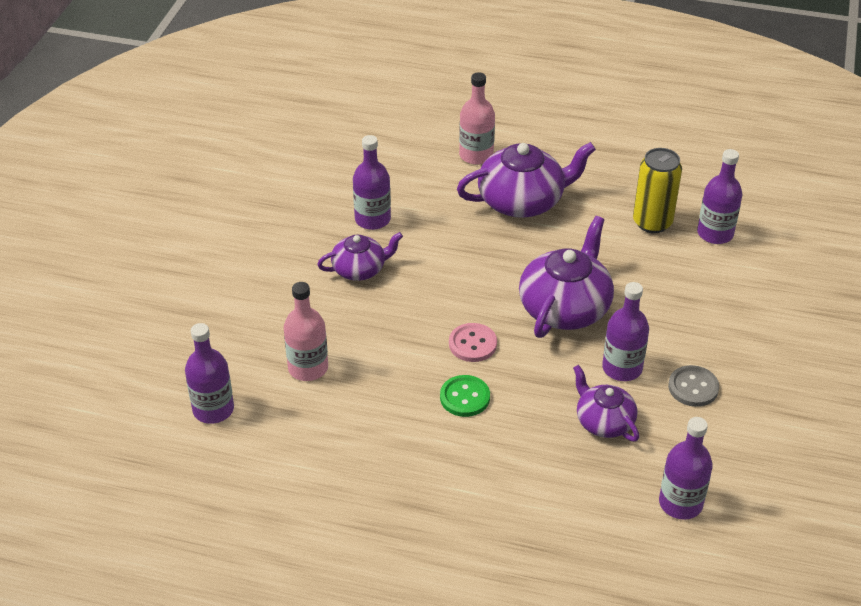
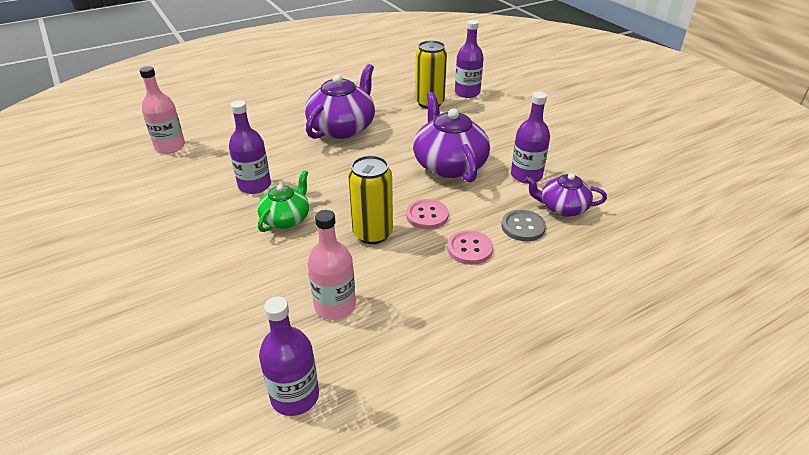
camera: 45 degrees left, 5 degrees down
purple teapot [317,232,403,281] -> green teapot [257,170,309,232]
green button [440,375,490,417] -> pink button [447,230,493,265]
pink bottle [459,72,495,164] -> pink bottle moved to [139,66,185,154]
purple bottle [659,417,713,520] -> none
grey button [668,365,719,407] -> grey button moved to [501,210,546,241]
none -> yellow can [348,156,393,244]

